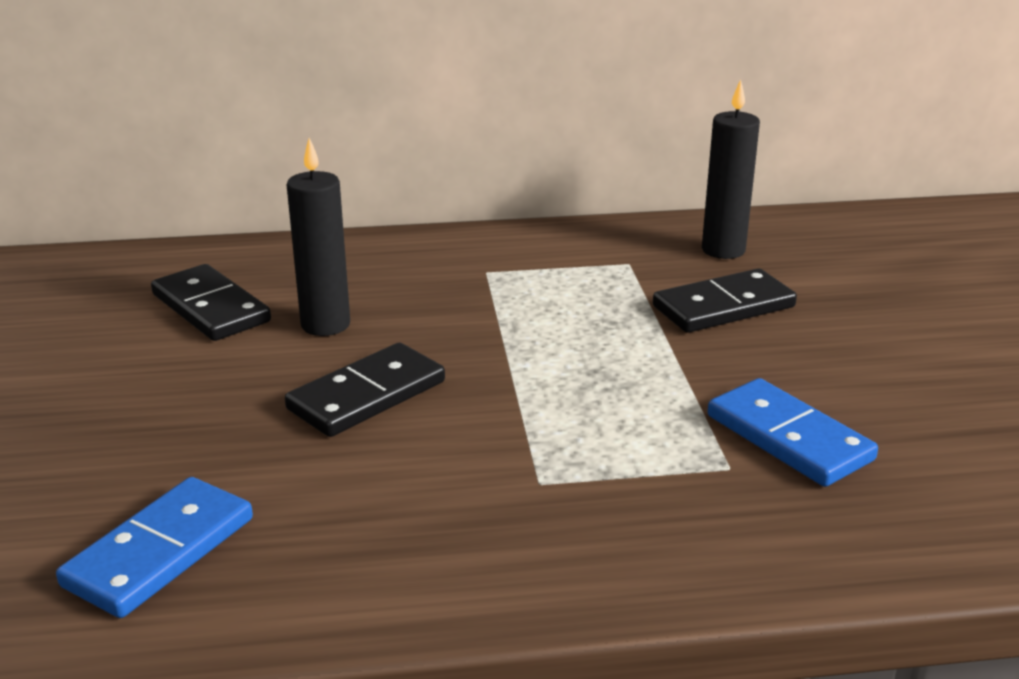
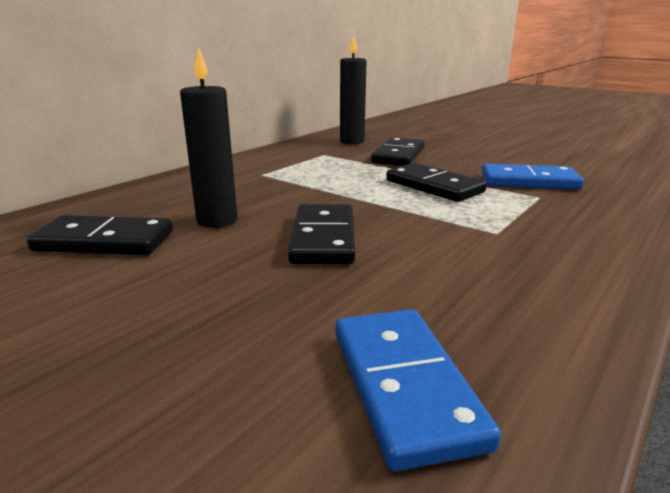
camera: 45 degrees left, 5 degrees down
none -> black domino [386,163,487,202]

